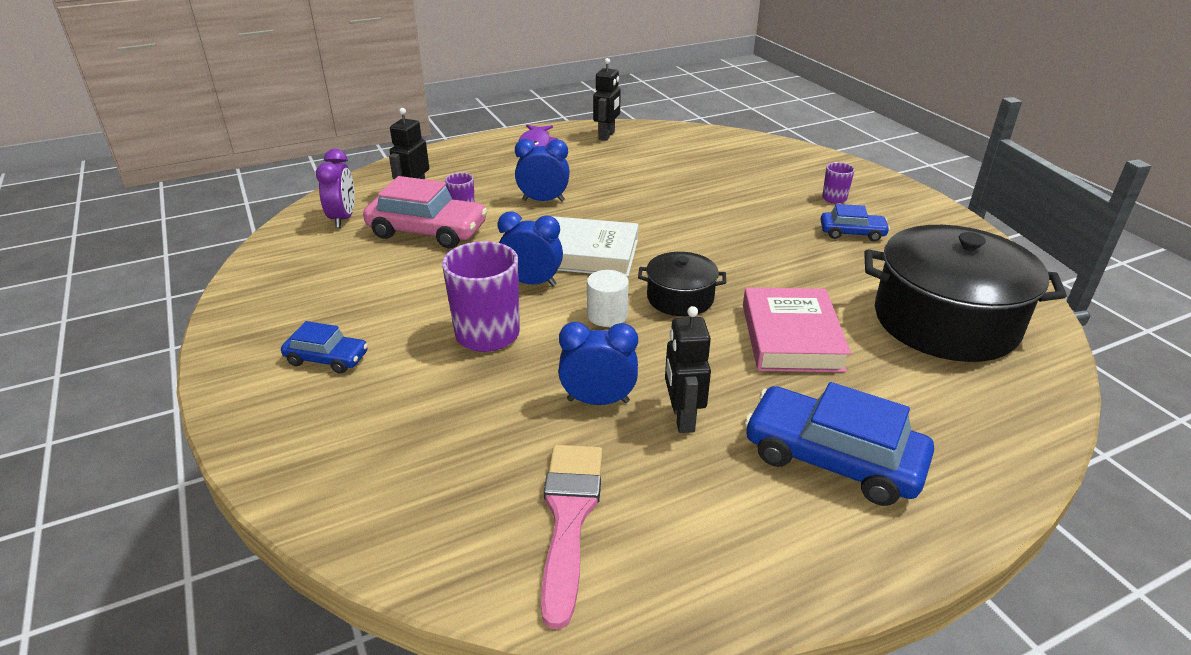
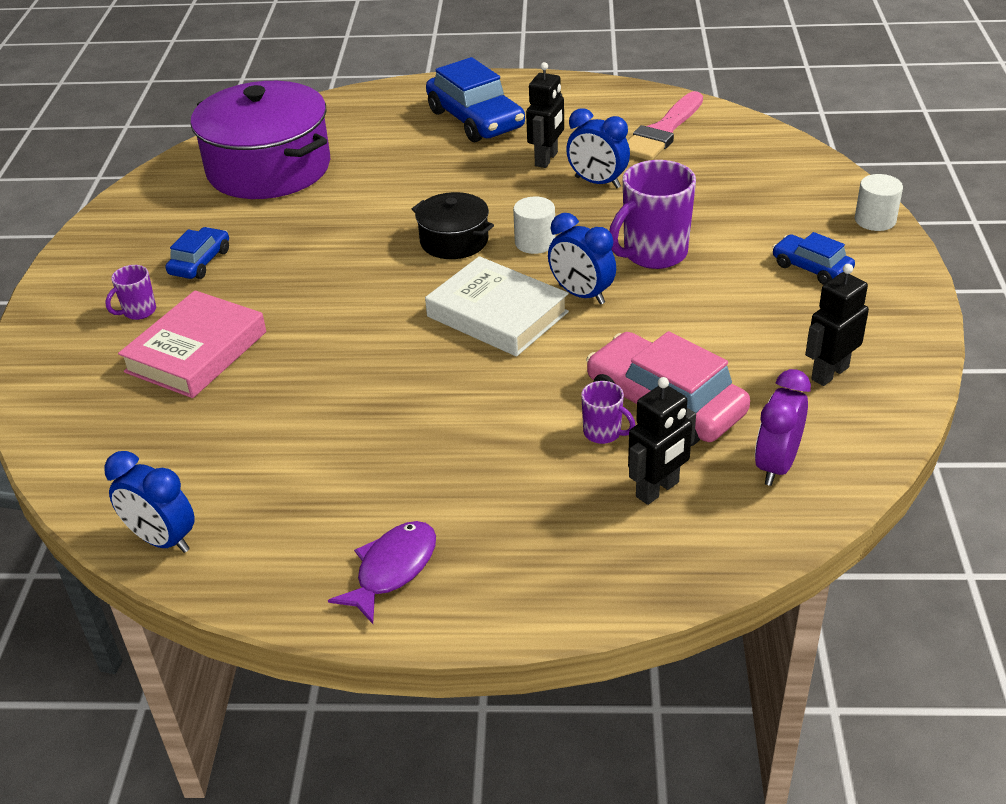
camera: 150 degrees left, 5 degrees up
blue clock [515,139,570,202] -> blue clock moved to [104,451,195,553]
black robot [593,58,621,141] -> black robot moved to [805,264,869,386]
pink book [743,288,851,372] -> pink book moved to [118,290,266,398]
blue car [821,204,890,241] -> blue car turned 75 degrees clockwise [165,227,229,279]
black pot [864,225,1067,362] -> purple pot [191,81,330,199]
none -> white cylinder [855,174,903,231]

